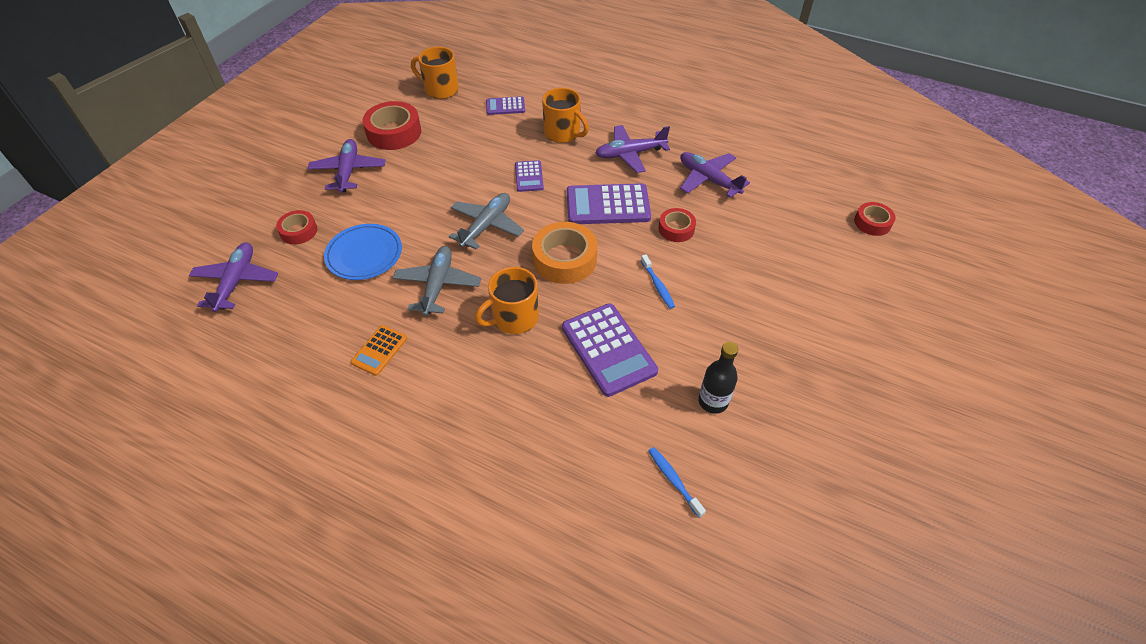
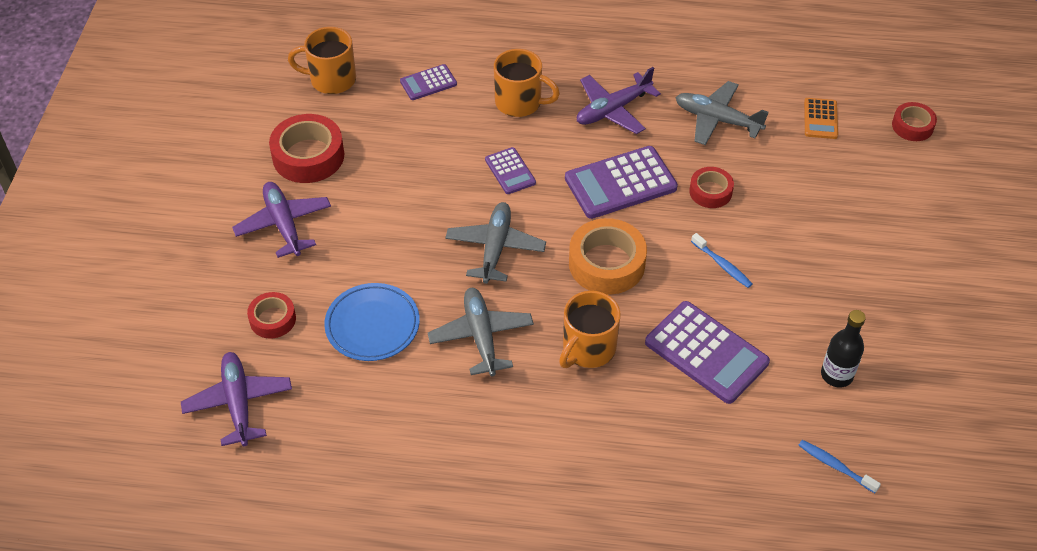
camera: 20 degrees left, 0 degrees up
orange calculator [351,325,407,376] -> orange calculator moved to [804,98,838,139]
purple plane [680,152,750,198] -> grey plane [675,81,769,145]

